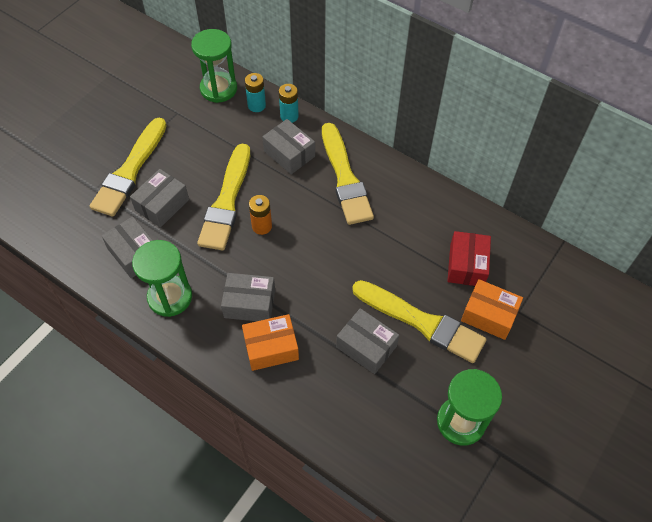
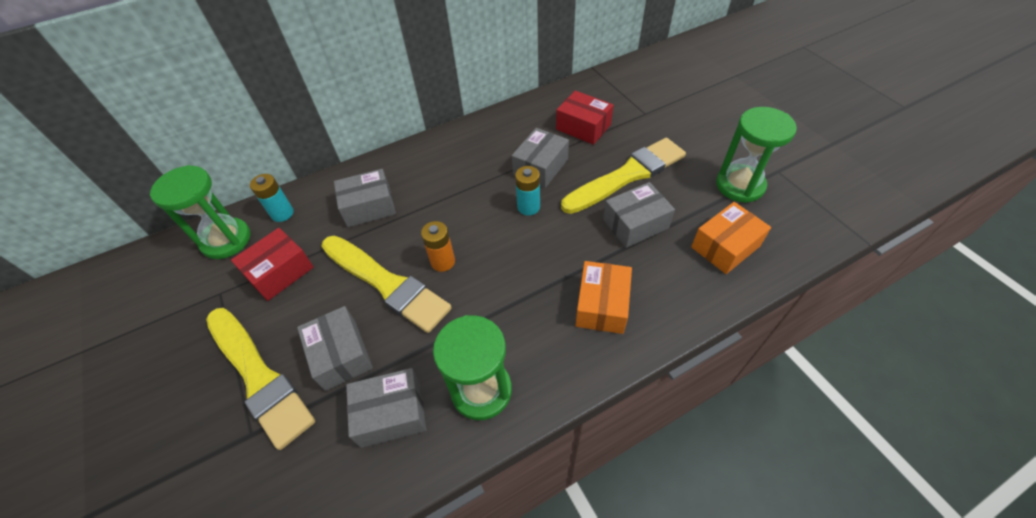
camera: 60 degrees left, 5 degrees down
grey box [221,273,275,321] -> grey box moved to [512,128,569,188]
turquoise battery [279,84,299,123] -> turquoise battery moved to [515,166,540,216]
yellow brush [322,123,374,225] -> none
orange box [461,279,523,340] -> orange box moved to [691,202,771,274]
none -> red box [231,228,314,301]

